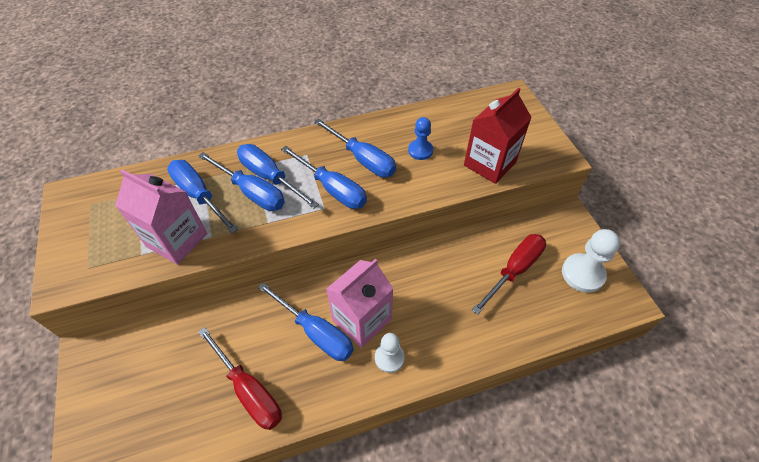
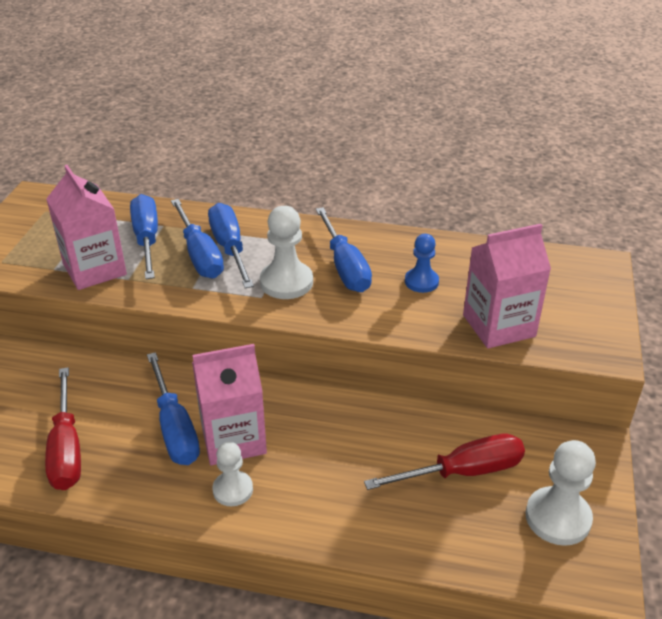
camera: 30 degrees right, 15 degrees down
blue screwdriver [281,146,367,209] -> white pawn [260,206,313,299]
red carton [464,88,532,184] -> pink carton [463,224,551,348]

